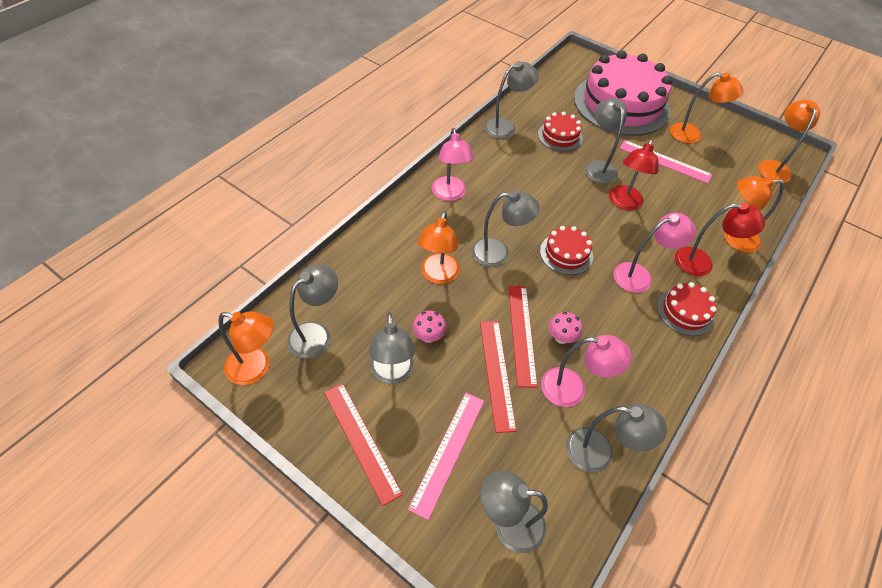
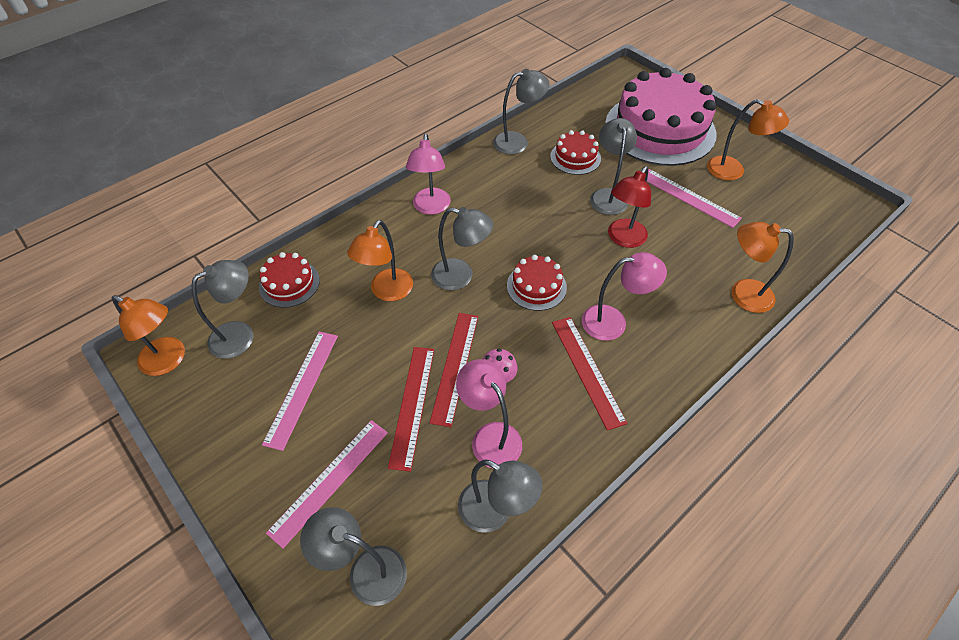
camera: 15 degrees right, 0 degrees up
red ruler [324,383,403,506] -> red ruler moved to [552,317,627,431]
grey lamp [369,312,415,384] -> pink ruler [262,331,338,451]
pink mushroom [412,311,446,343] -> none
pink lamp [541,335,632,407] -> pink lamp turned 150 degrees counterclockwise [456,359,522,468]
red cake [657,282,717,336] -> red cake moved to [259,252,320,308]
red lamp [675,203,765,276] -> none
orange lamp [758,100,820,183] -> none

